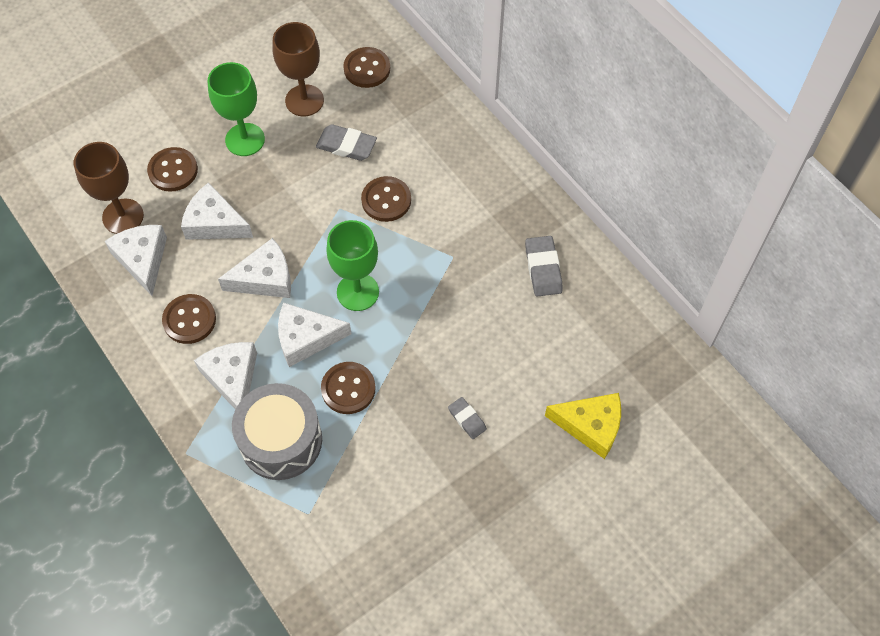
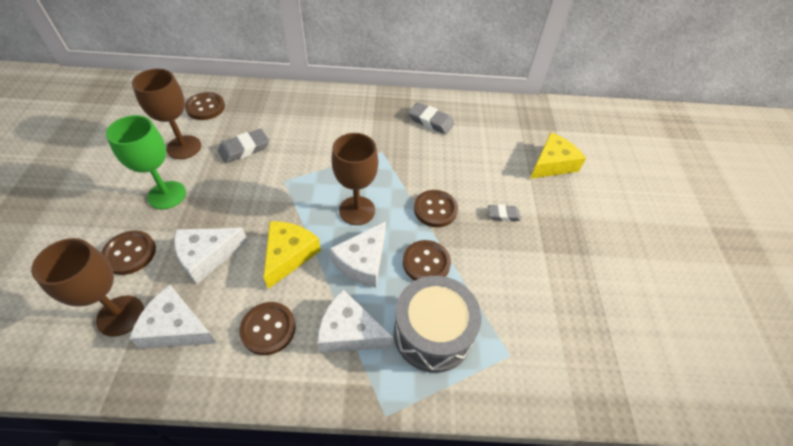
camera: 55 degrees left, 10 degrees down
white cheese [218,238,291,298] -> yellow cheese [264,221,321,289]
green goblet [326,220,379,311] -> brown goblet [331,133,378,225]
brown button [361,176,411,222] -> brown button moved to [414,190,458,227]

